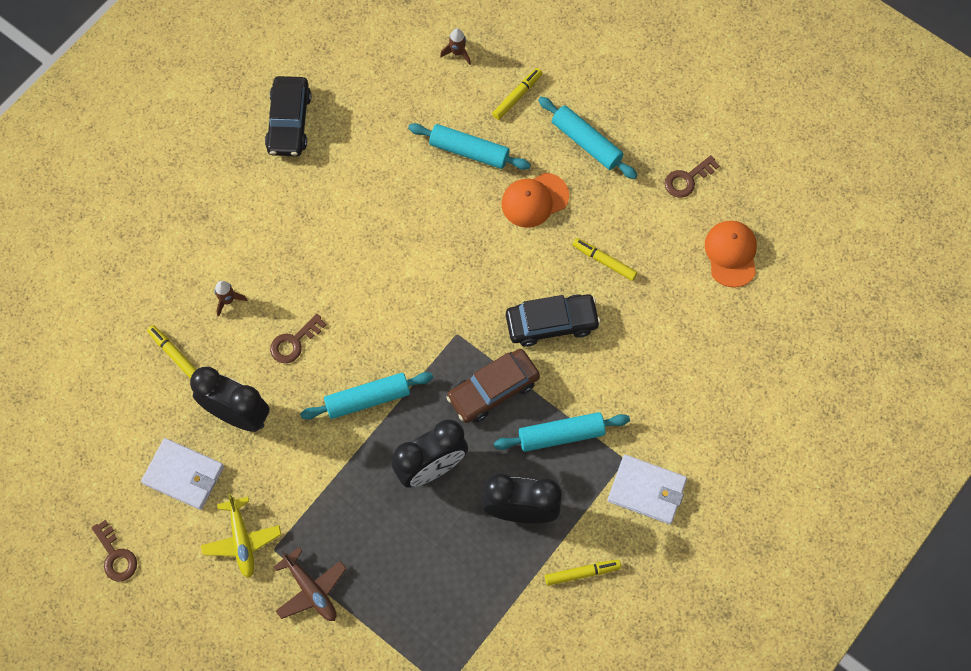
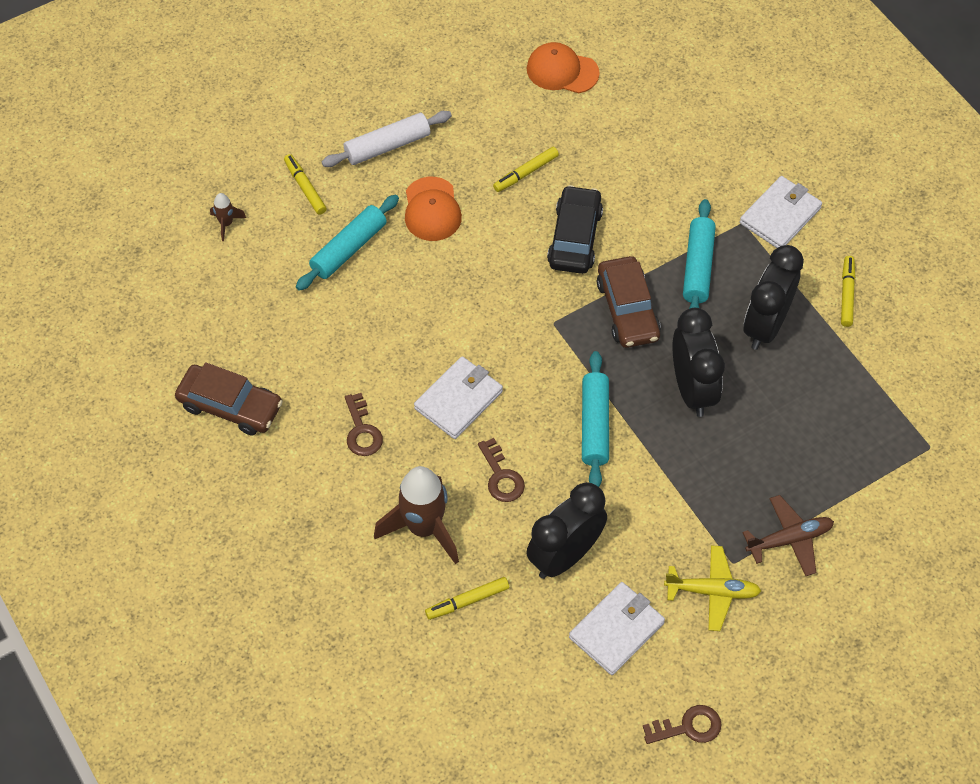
camera: 70 degrees left, 10 degrees down
brown rocket [214,281,247,317] -> brown rocket [374,466,459,564], size x2.21
black car [265,76,311,156] -> brown car [175,362,283,435]
turquoise rolling pin [538,97,637,179] -> white rolling pin [322,111,452,167]
brown key [665,155,720,198] -> brown key moved to [345,393,383,456]
none -> white wallet [414,356,503,439]

